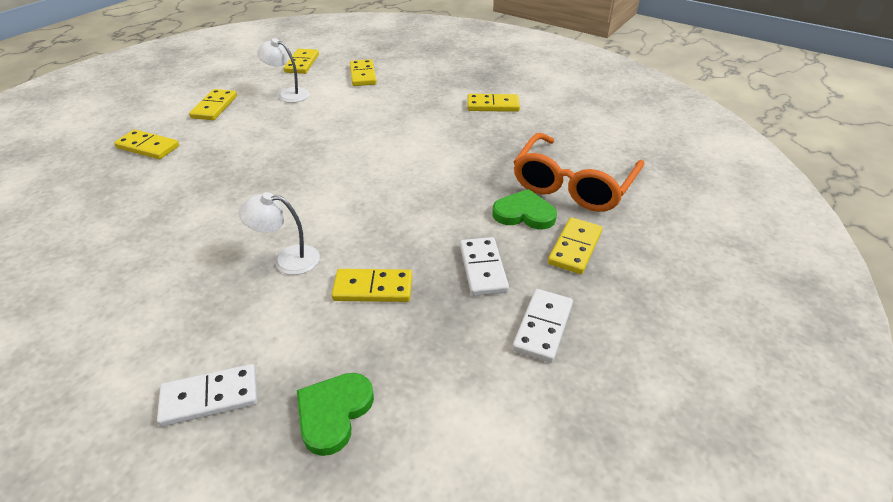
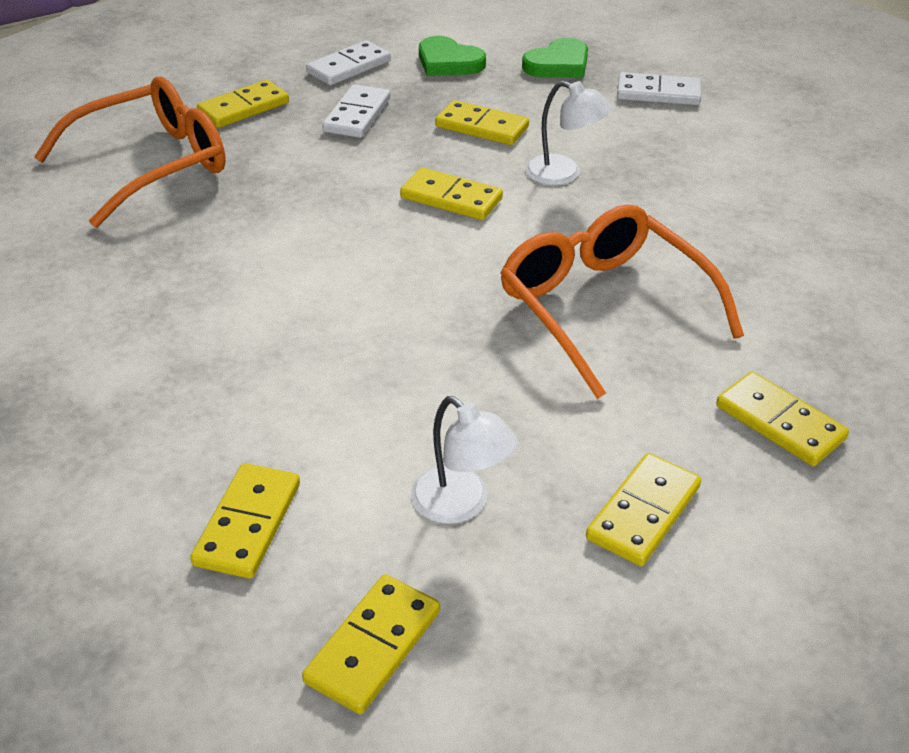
camera: 155 degrees left, 0 degrees up
yellow domino [467,94,520,112] -> yellow domino moved to [400,167,503,220]
green heart [492,189,557,229] -> green heart moved to [419,36,486,76]
none -> orange glasses [500,205,744,399]

